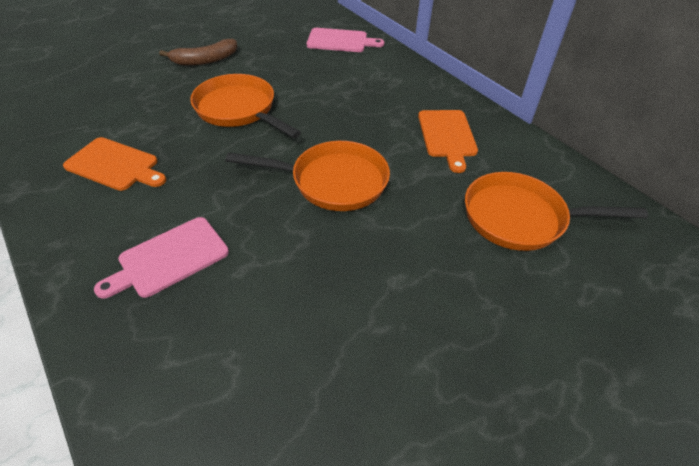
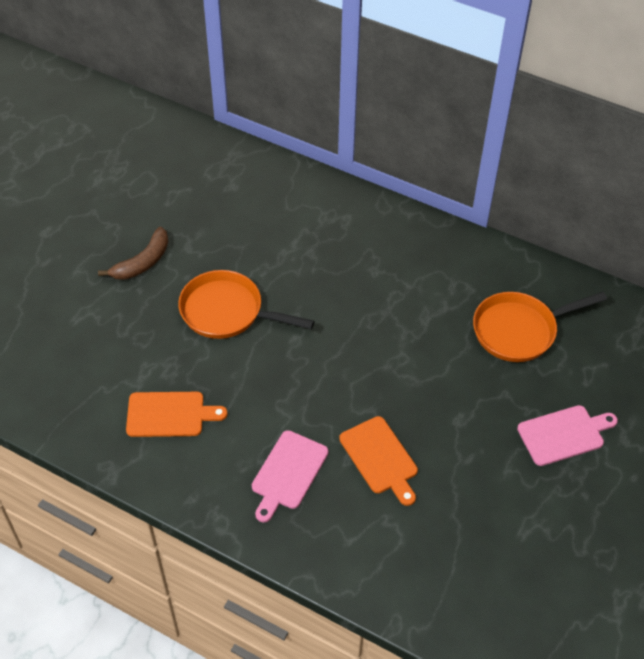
camera: 25 degrees left, 5 degrees up
orange pan [226,141,390,211] -> none
pink cutting board [307,28,384,52] -> pink cutting board moved to [517,405,618,466]
orange cutting board [418,110,478,173] -> orange cutting board moved to [339,416,418,506]

